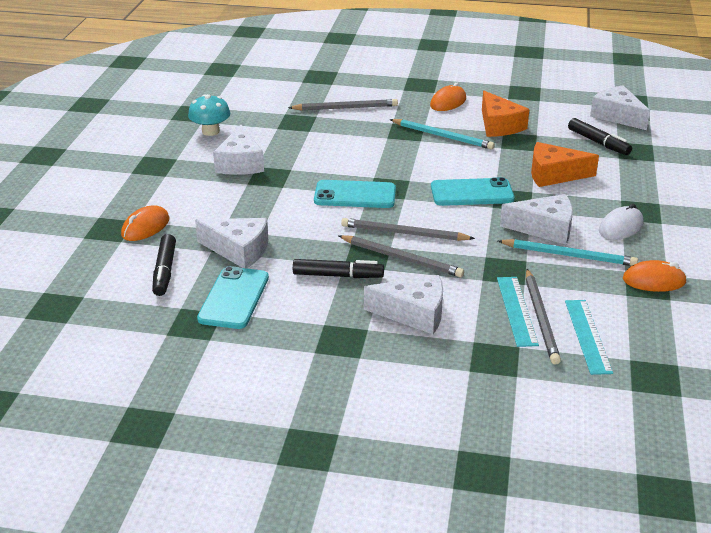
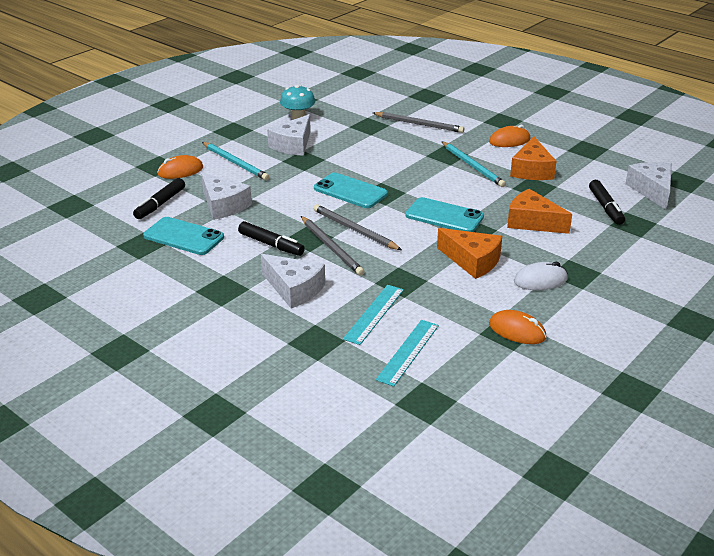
camera: 30 degrees right, 0 degrees up
turquoise phone [197,266,269,329] -> turquoise phone turned 75 degrees clockwise [143,217,224,255]
turquoise pencil [498,239,638,266] -> turquoise pencil moved to [202,142,269,180]
white cheese [500,194,573,245] -> orange cheese [437,228,502,279]
grey pencil [526,269,561,365] -> none

